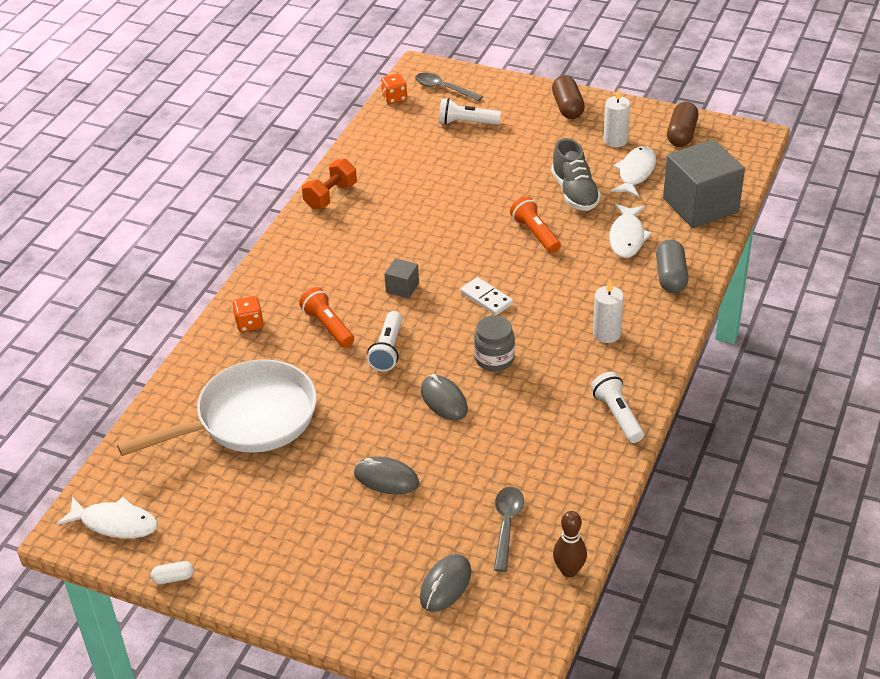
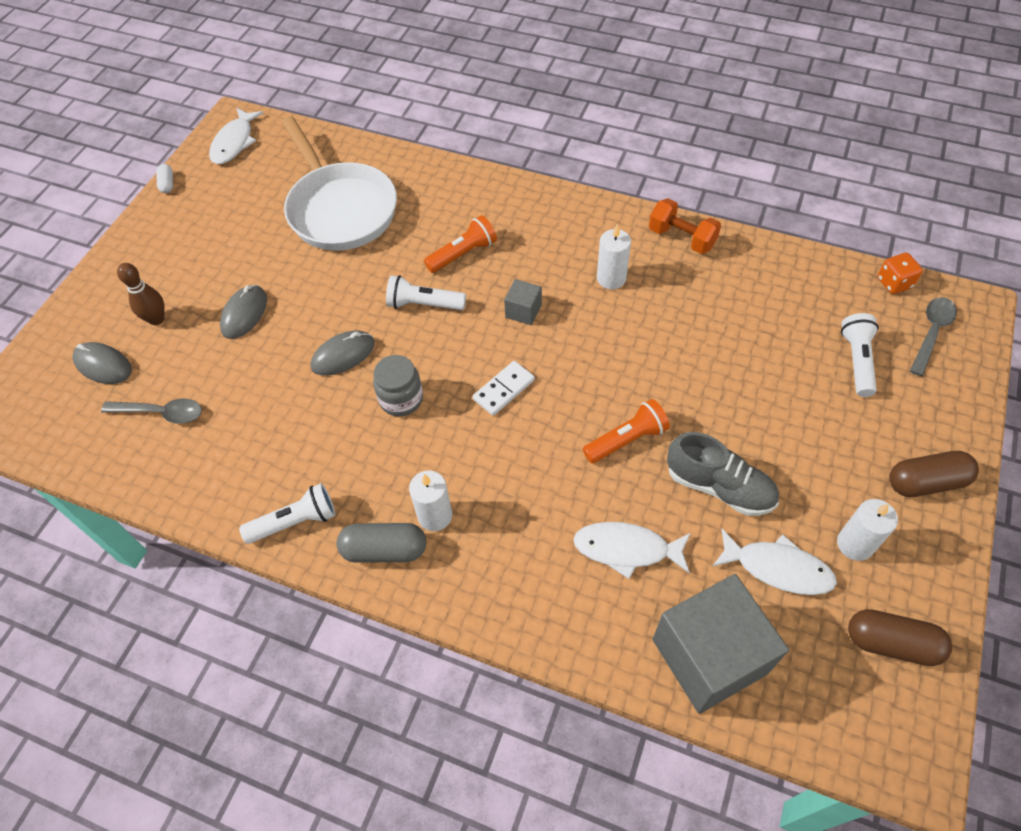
camera: 90 degrees right, 15 degrees up
orange dice [232,296,264,332] -> none
grey shoe [551,138,601,211] -> grey shoe turned 135 degrees counterclockwise [667,432,779,516]
brown bowling pin [553,511,587,577] -> brown bowling pin moved to [117,263,165,325]
grey capsule [656,239,688,293] -> grey capsule moved to [337,523,426,563]
none -> white candle [597,224,631,289]

